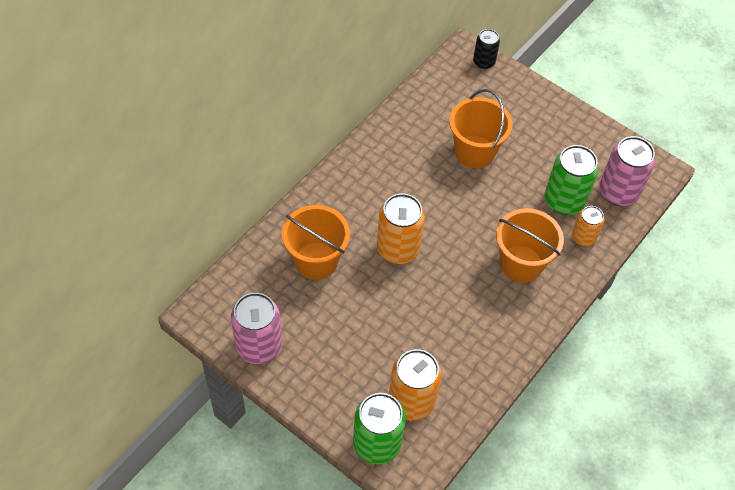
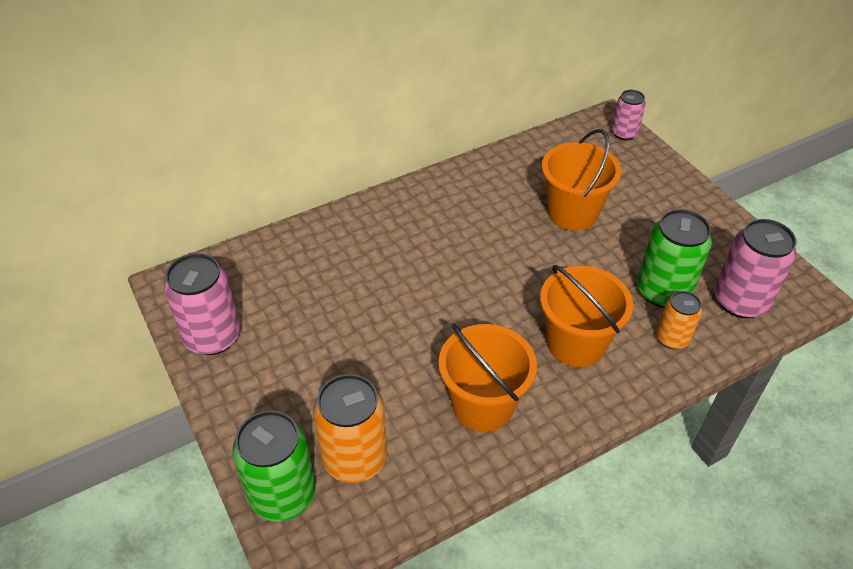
camera: 25 degrees right, 10 degrees down
orange bucket [282,205,350,280] -> orange bucket moved to [438,324,537,432]
orange can [377,193,425,264] -> none
black can [473,29,500,69] -> pink can [612,90,646,140]

